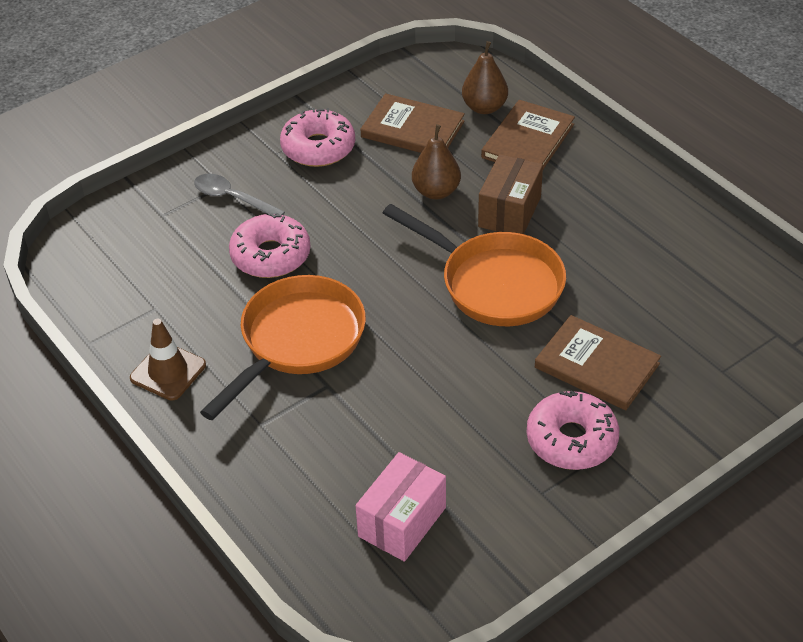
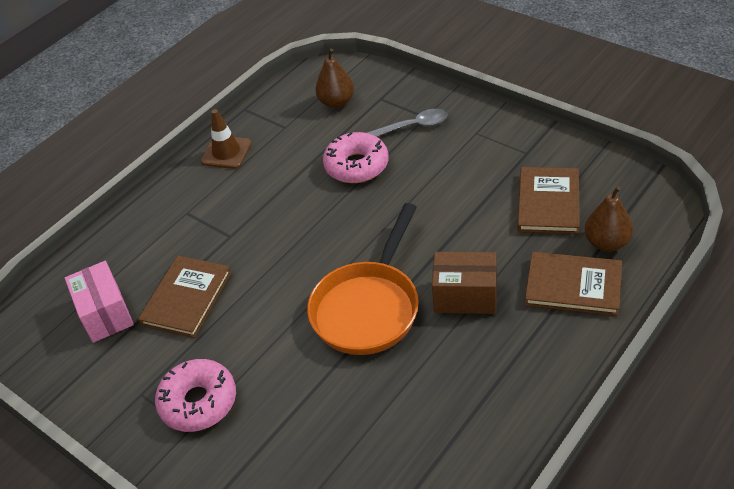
camera: 80 degrees right, 0 degrees up
grey spoon [194,174,285,215] -> grey spoon turned 60 degrees clockwise [367,109,448,137]
orange pan [200,275,366,420] -> none
pink donut [280,108,355,167] -> none
pink box [355,452,446,562] -> pink box turned 45 degrees clockwise [65,261,134,343]
brown pear [412,124,461,200] -> brown pear moved to [315,49,354,108]
brown book [535,315,661,410] -> brown book moved to [138,256,232,338]

